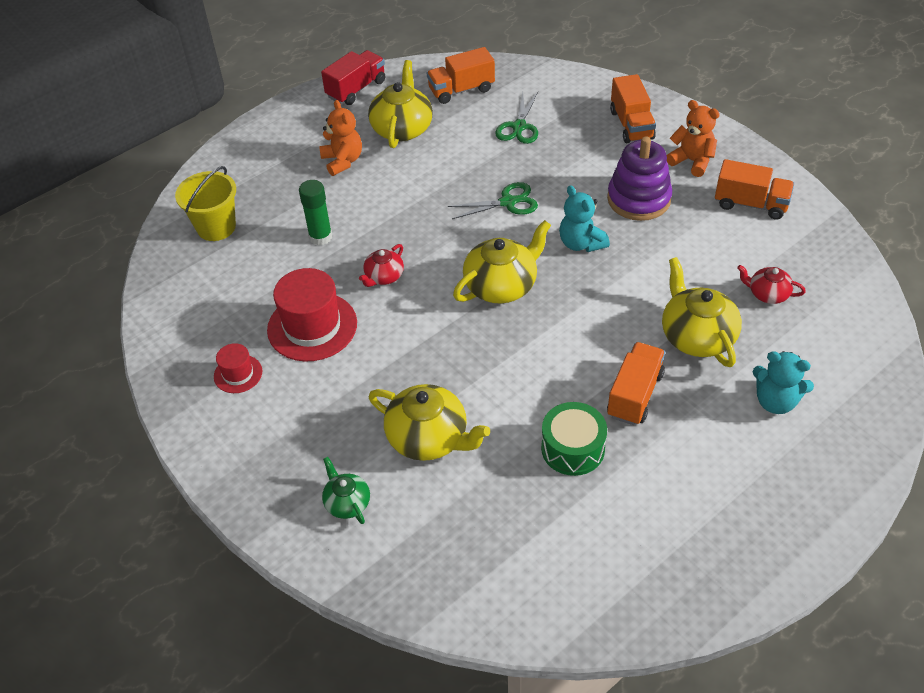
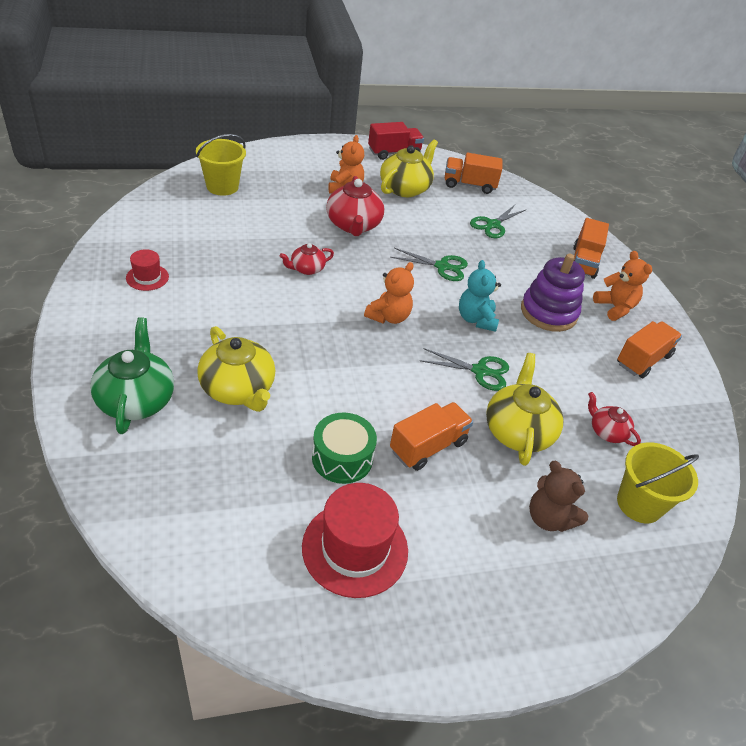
camera: 20 degrees right, 5 degrees down
red hat [267,268,357,362] -> red hat moved to [302,483,408,598]
green glue stick [299,180,332,245] -> none
green teapot [322,457,370,524] -> green teapot [90,317,174,434], size x1.80
yellow teapot [453,220,551,304] -> orange teddy bear [364,262,414,324]
orange truck [715,159,794,220] -> orange truck turned 90 degrees counterclockwise [617,321,682,378]
turquoise teddy bear [753,351,814,414] -> brown teddy bear [529,461,588,532]
none -> red teapot [326,176,384,236]
none -> green scissors [420,348,509,391]
none -> yellow bucket [617,442,699,524]

